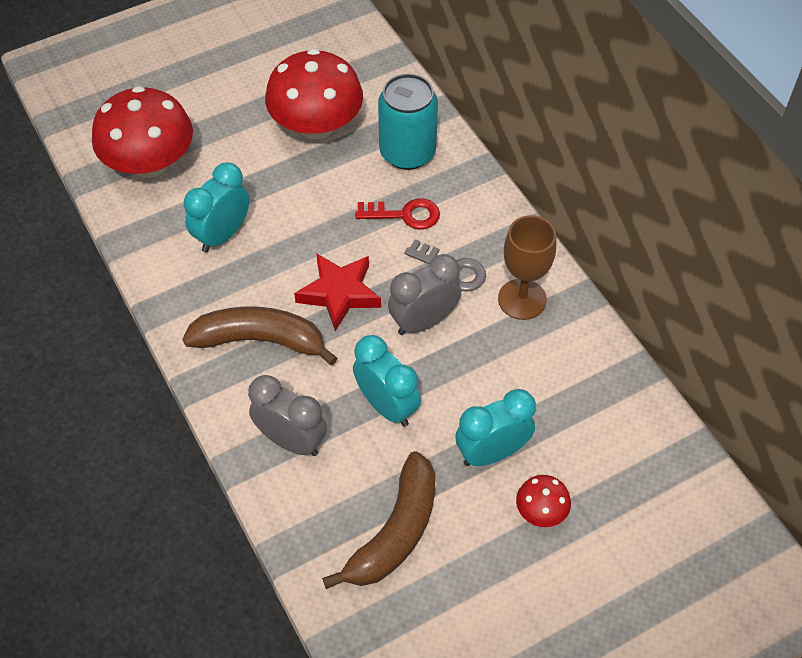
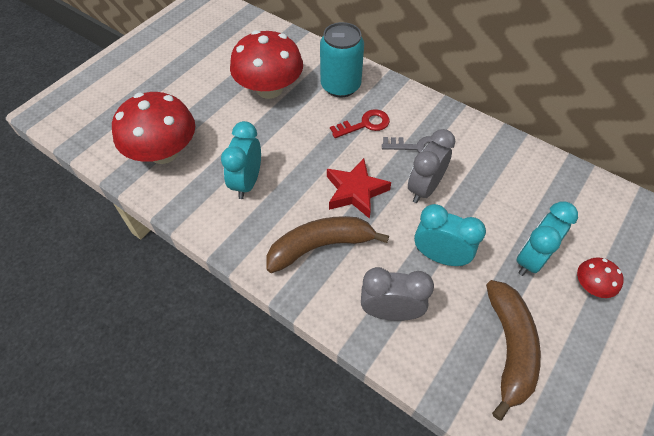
camera: 25 degrees left, 0 degrees up
brown goblet [498,215,556,320] -> none

